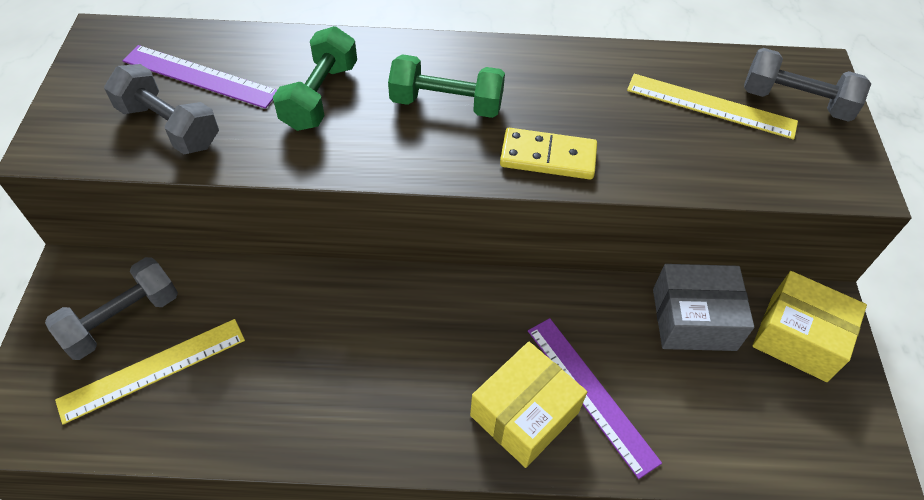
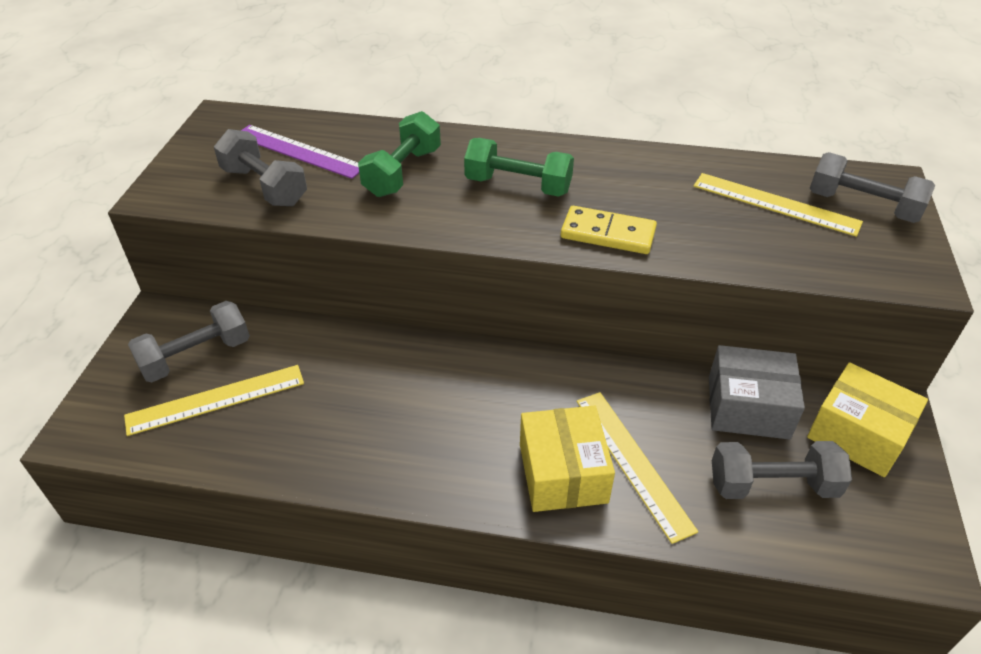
camera: 10 degrees right, 10 degrees down
yellow box [470,342,587,468] -> yellow box turned 60 degrees counterclockwise [520,405,615,512]
purple ruler [528,318,662,479] -> yellow ruler [576,392,698,544]
none -> grey dumbbell [712,441,852,499]

